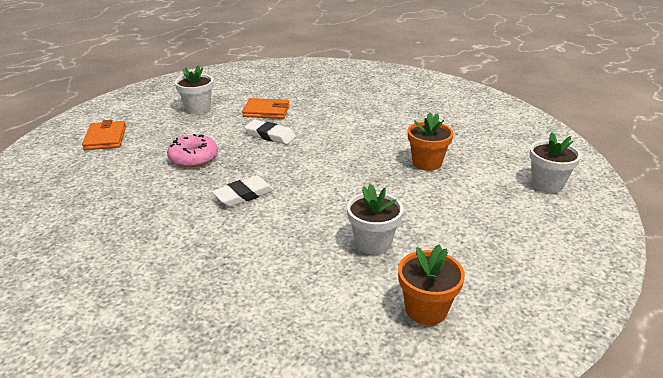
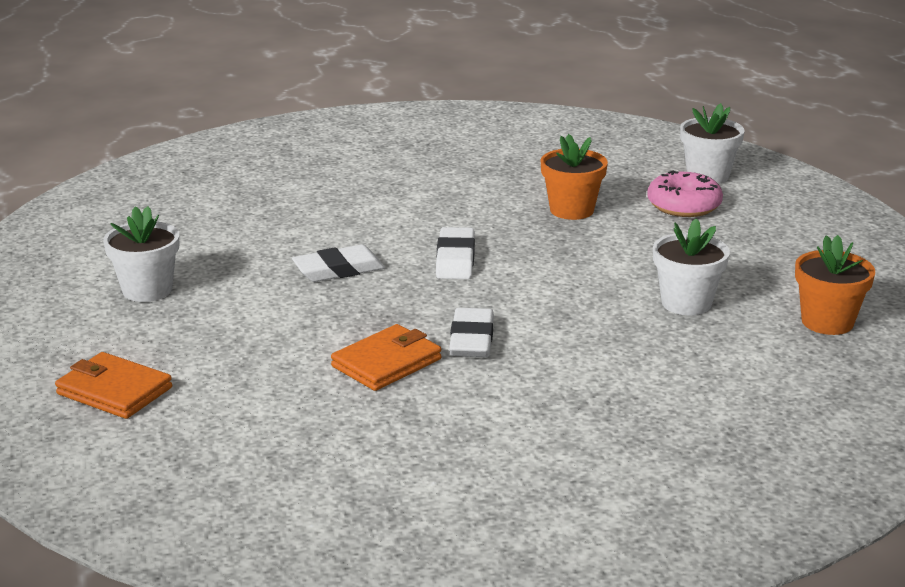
camera: 50 degrees left, 5 degrees down
pink donut [167,134,218,167] -> pink donut moved to [647,171,723,217]
orange wallet [242,98,290,119] -> orange wallet moved to [331,324,441,391]
none -> white eraser [436,227,475,279]

